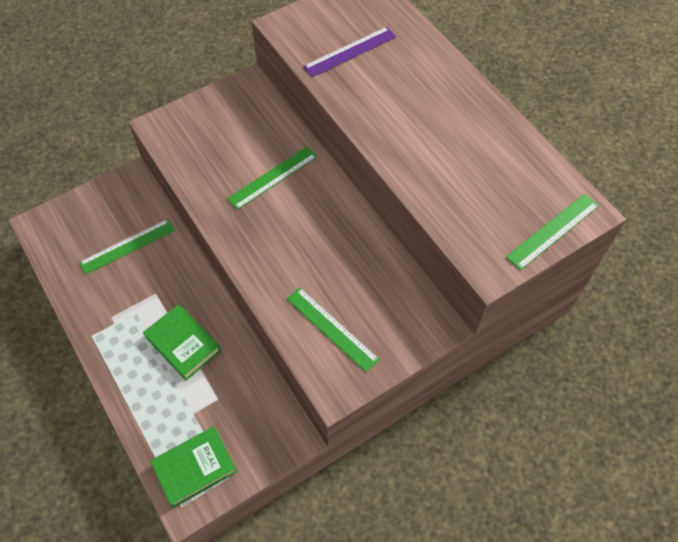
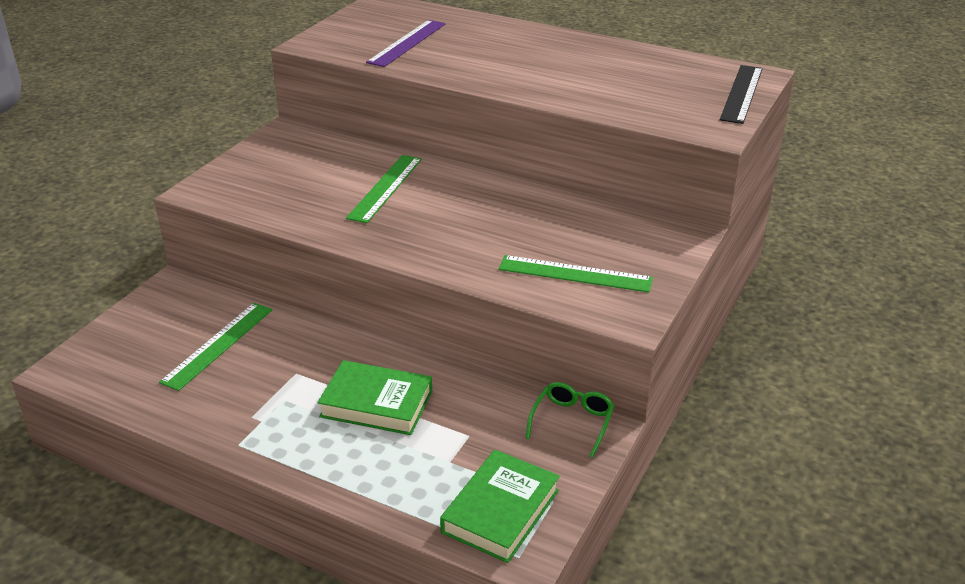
camera: 30 degrees left, 25 degrees down
green ruler [506,194,599,270] -> black ruler [720,65,763,124]
none -> green glasses [525,382,614,458]

